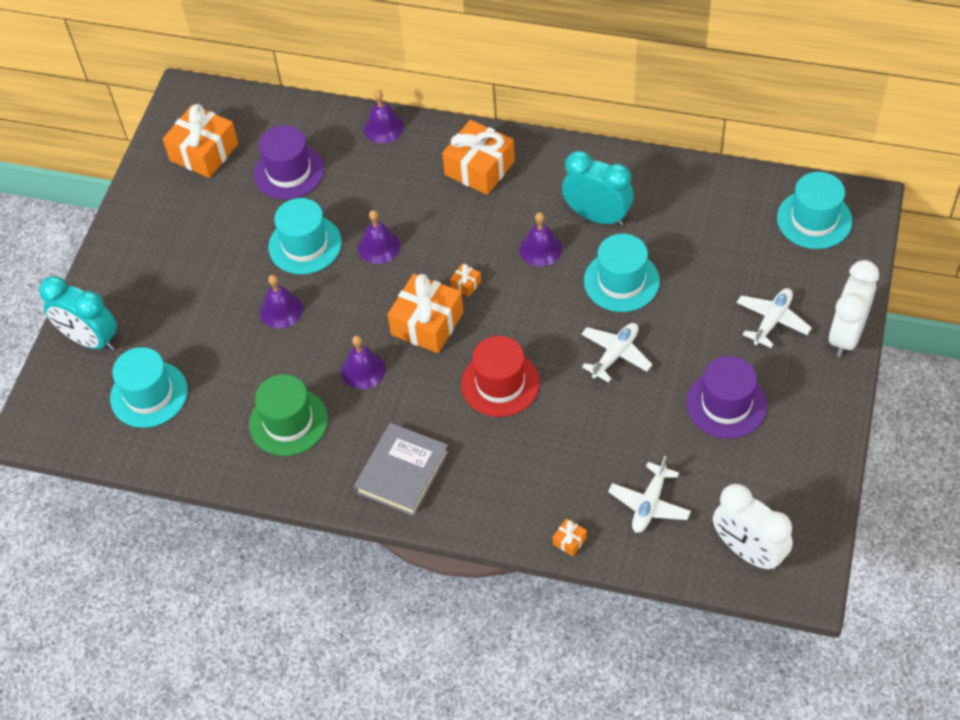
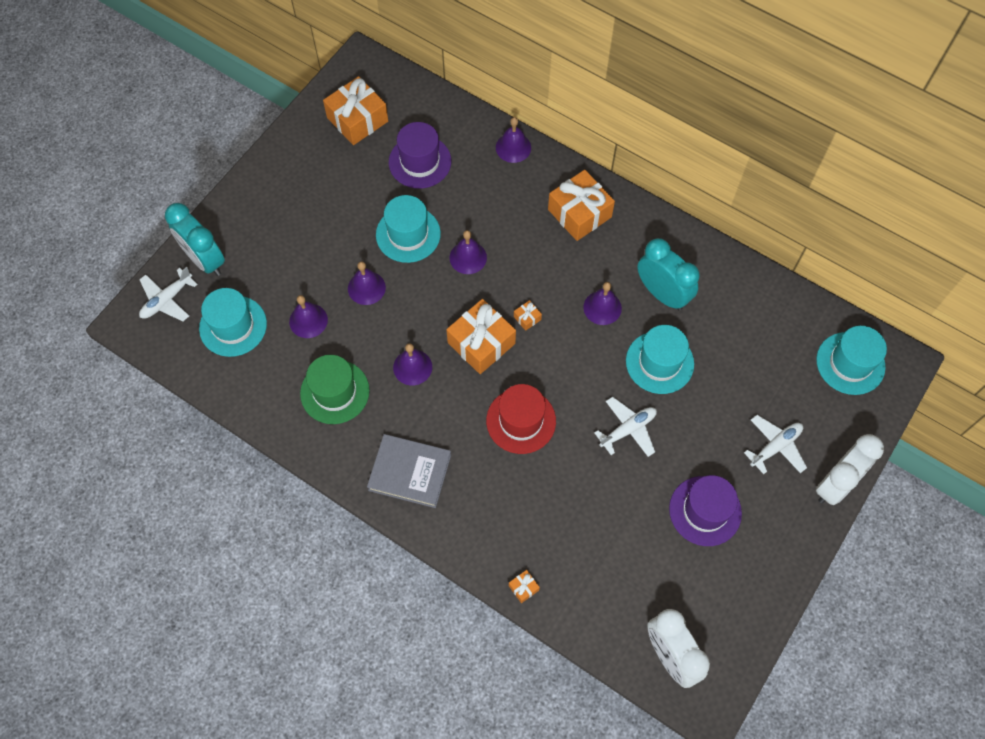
camera: 15 degrees right, 10 degrees up
grey book [354,423,449,516] -> grey book turned 60 degrees clockwise [367,434,451,508]
white plane [608,456,691,533] -> white plane moved to [139,267,198,321]
none -> purple bell [289,295,328,338]

